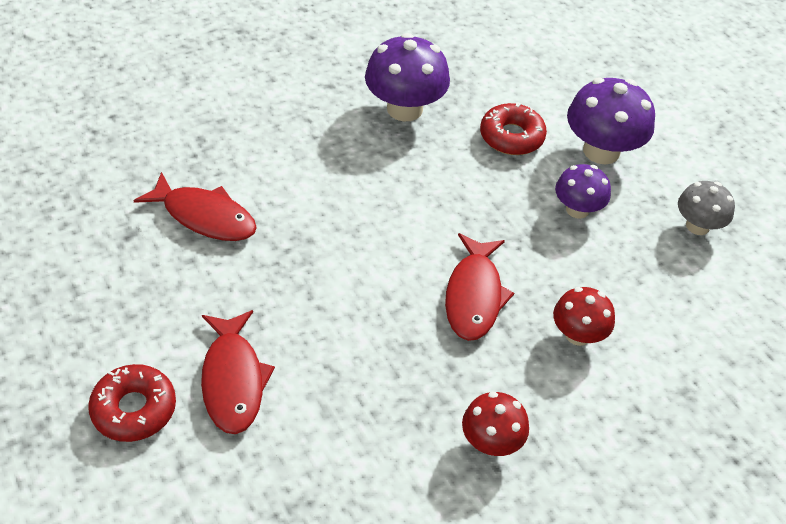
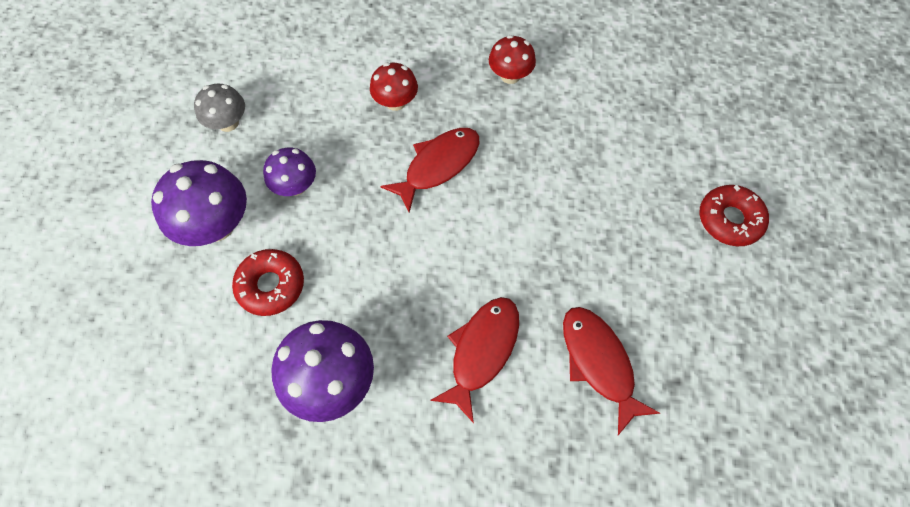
camera: 140 degrees left, 15 degrees up
red fish [201,310,275,434] -> red fish moved to [430,297,519,423]

